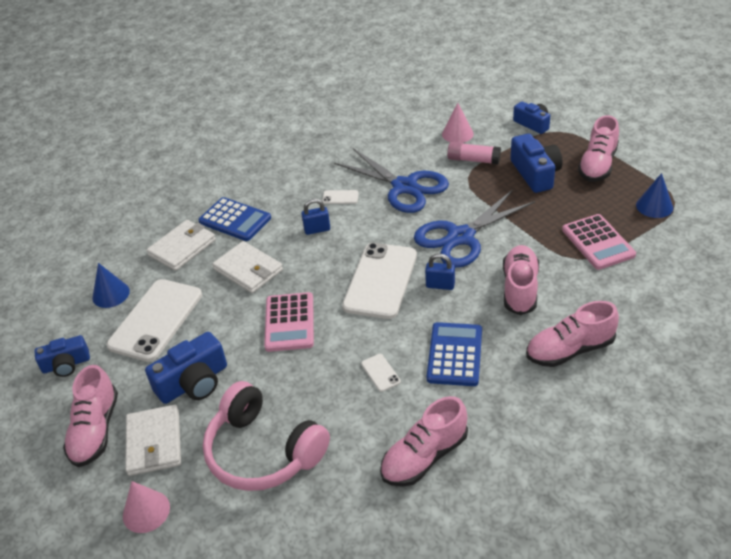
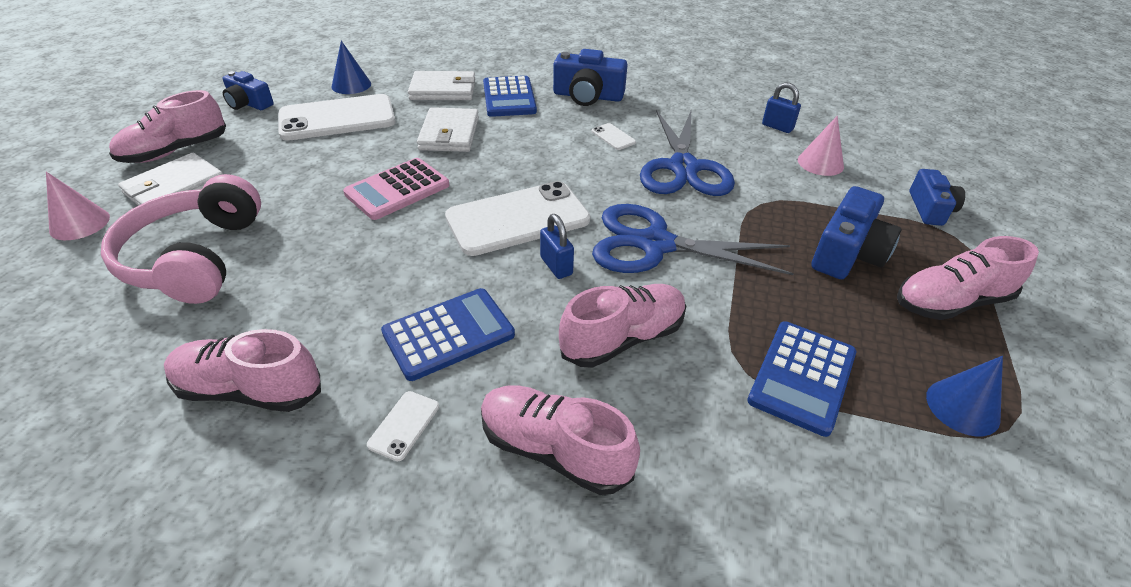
camera: 45 degrees right, 0 degrees up
blue camera [145,332,227,404] -> blue camera moved to [553,49,627,106]
blue padlock [301,199,330,235] -> blue padlock moved to [762,82,801,133]
white phone [361,354,401,392] -> white phone moved to [367,391,439,461]
pink glue stick [447,142,501,164] -> none
pink calculator [562,214,636,270] -> blue calculator [747,321,856,437]

